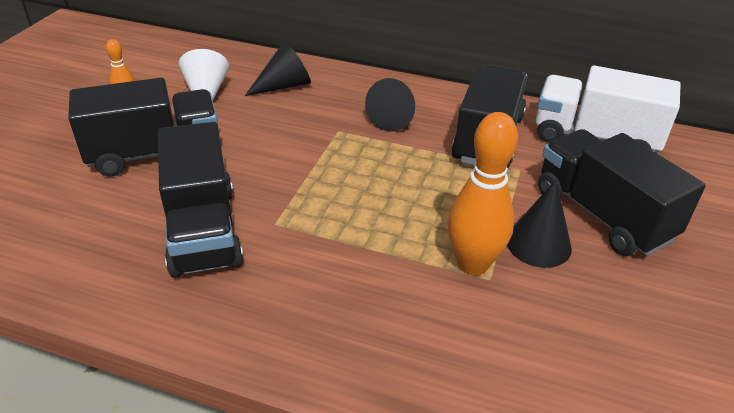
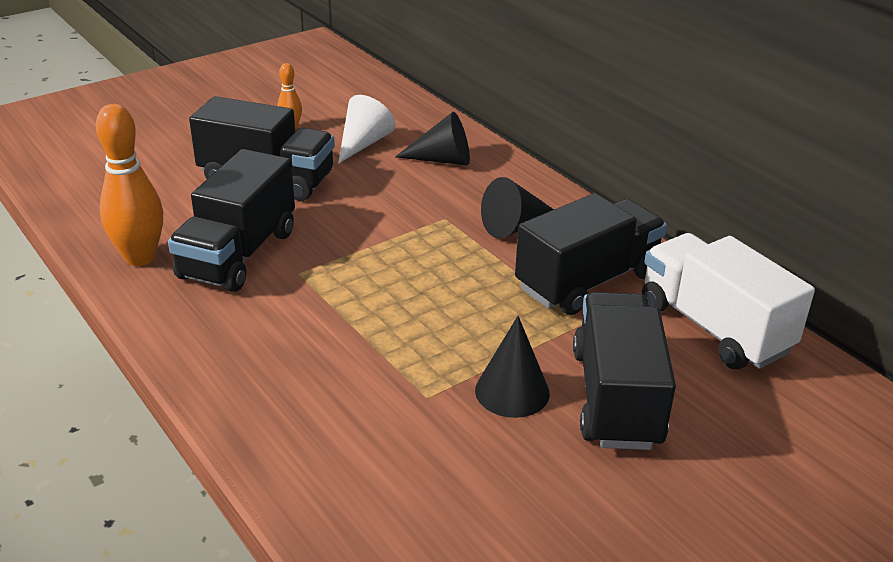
camera: 35 degrees right, 5 degrees down
orange bowling pin [448,112,518,275] -> orange bowling pin moved to [96,104,163,266]

